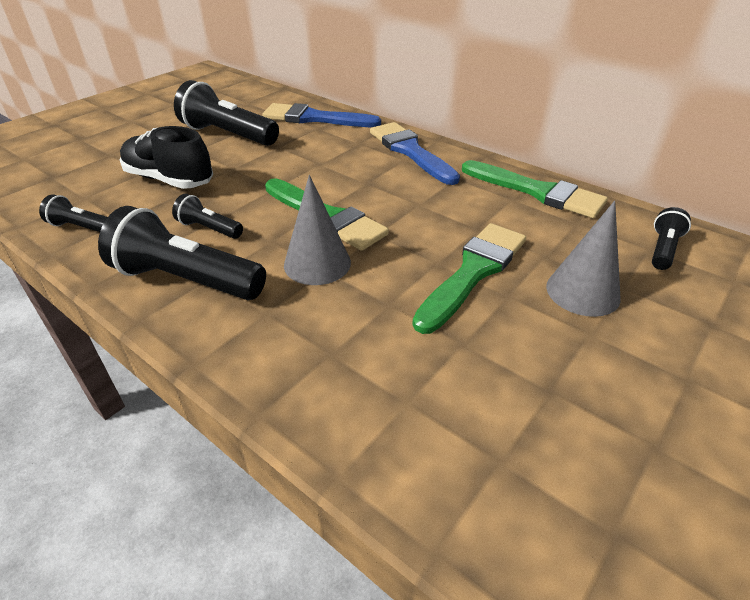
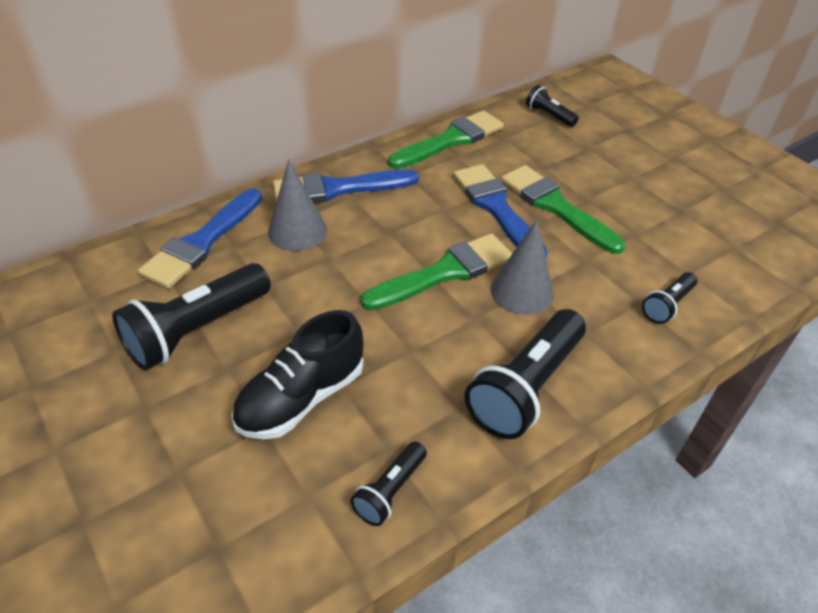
camera: 75 degrees left, 5 degrees up
black flashlight [172,194,243,239] -> black flashlight moved to [642,272,698,324]
grey cone [546,201,621,317] -> grey cone moved to [268,159,327,251]
none -> blue brush [453,164,548,257]

